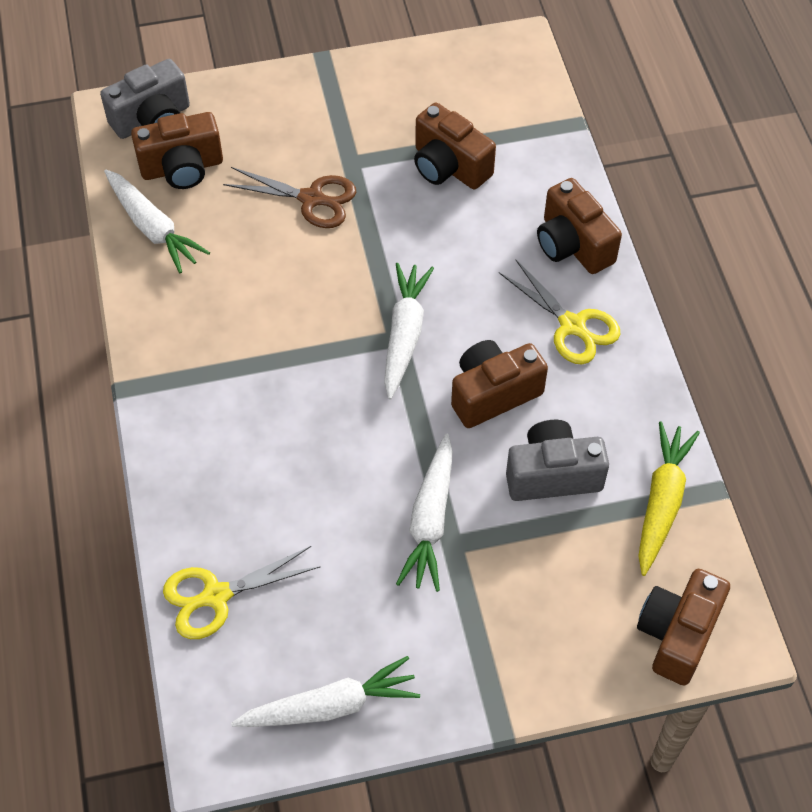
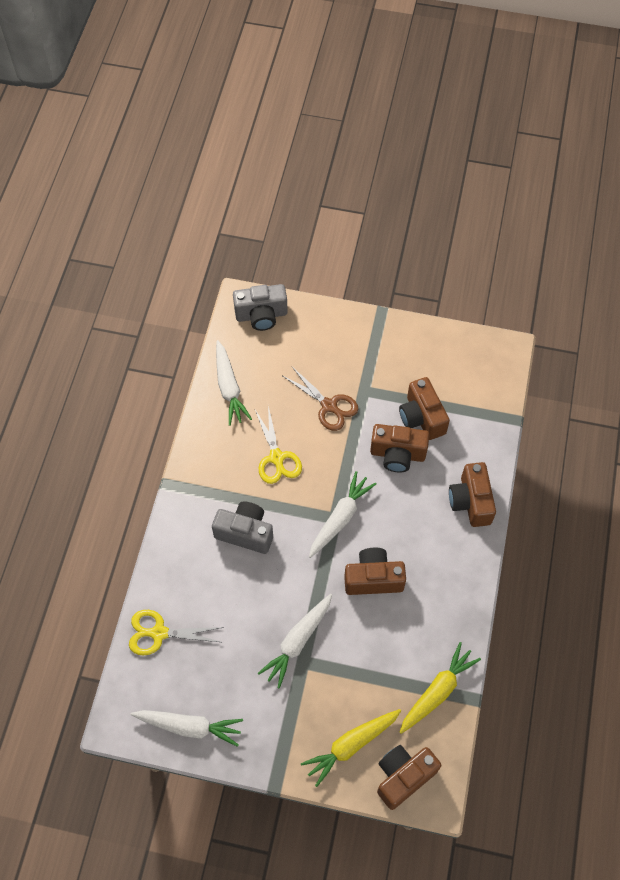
camera: 25 degrees right, 5 degrees up
brown camera [131,112,223,189] -> brown camera moved to [370,424,429,473]
yellow scissors [499,259,620,364] -> yellow scissors moved to [255,406,302,484]
grey camera [506,420,609,501] -> grey camera moved to [212,501,273,554]
none -> yellow carrot [301,709,401,787]

